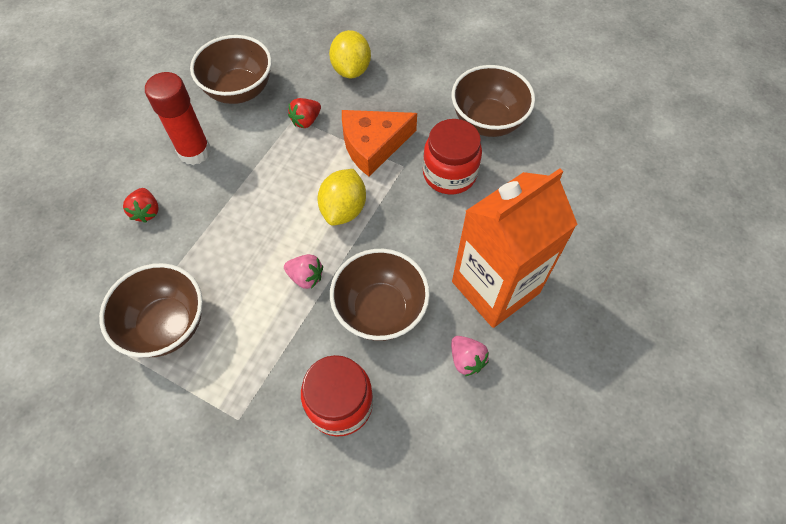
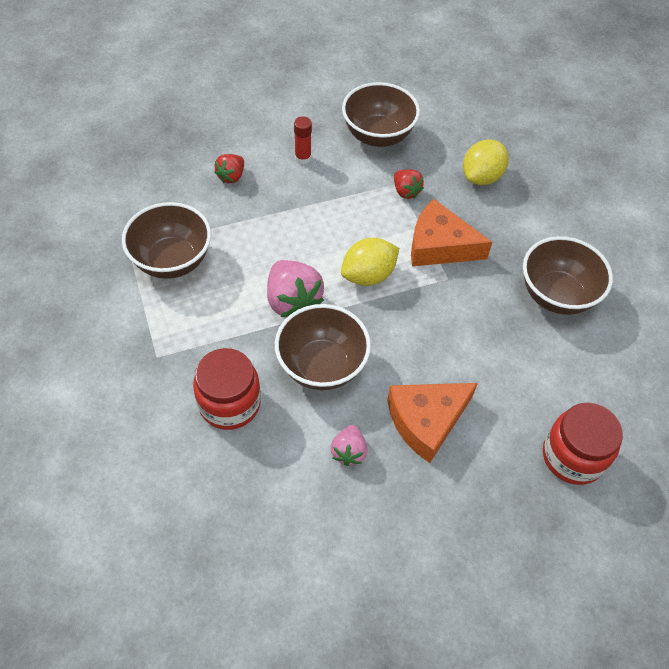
camera: 40 degrees right, 5 degrees down
red glue stick [145,72,211,165] -> red glue stick [294,117,312,164], size x0.54
pink strawberry [284,254,323,289] -> pink strawberry [267,260,324,318], size x1.76
red strawberry [288,98,321,128] -> red strawberry turned 120 degrees counterclockwise [394,169,424,199]
red jar [423,119,482,195] -> red jar moved to [543,402,623,485]
orange carton [452,168,578,328] -> orange cheese [387,383,478,463]

